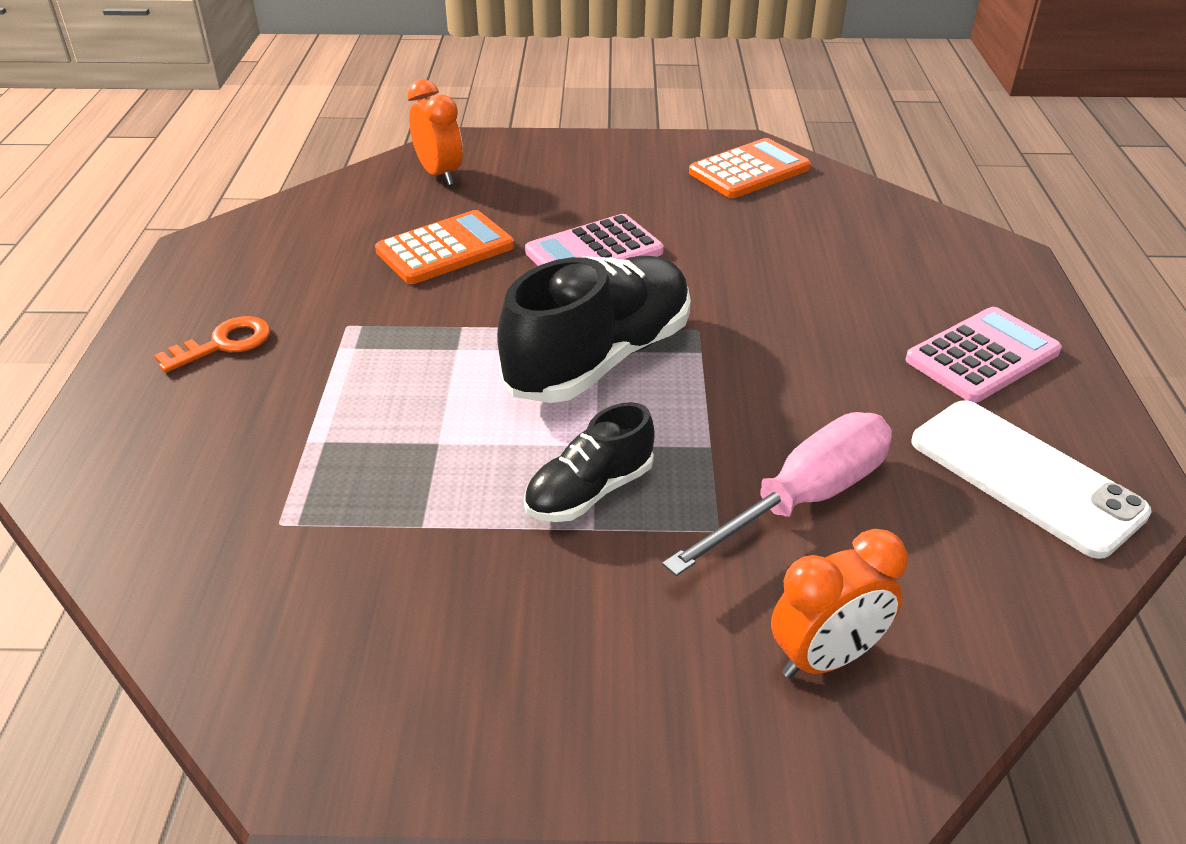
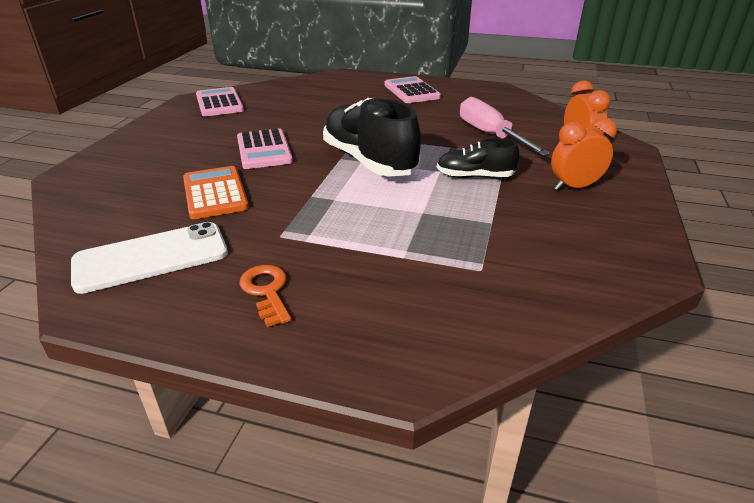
camera: 75 degrees left, 5 degrees down
orange clock [407,79,463,185] -> orange clock moved to [551,118,617,190]
black shoe [524,402,655,522] -> black shoe turned 120 degrees clockwise [437,138,519,178]
orange calculator [689,138,811,198] -> pink calculator [196,87,244,117]
white phone [911,400,1152,559] -> white phone moved to [71,222,228,294]

